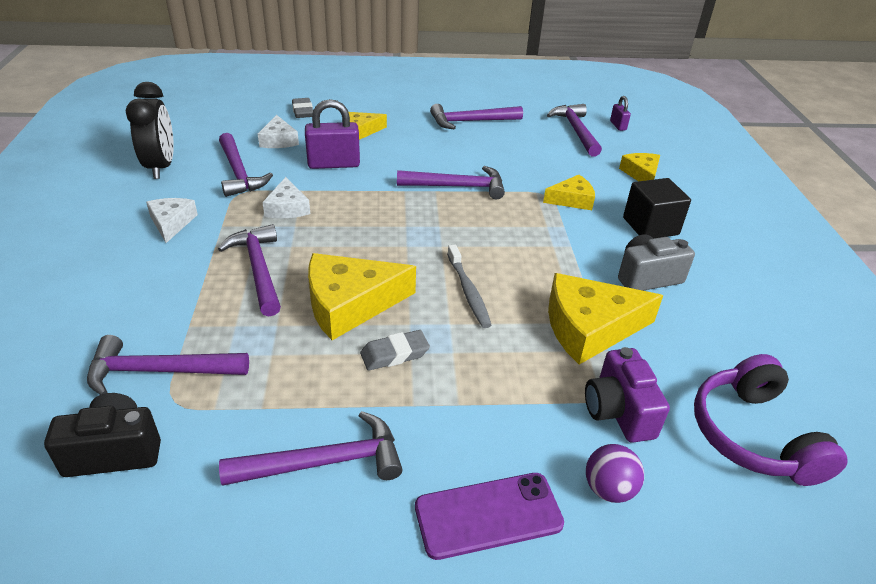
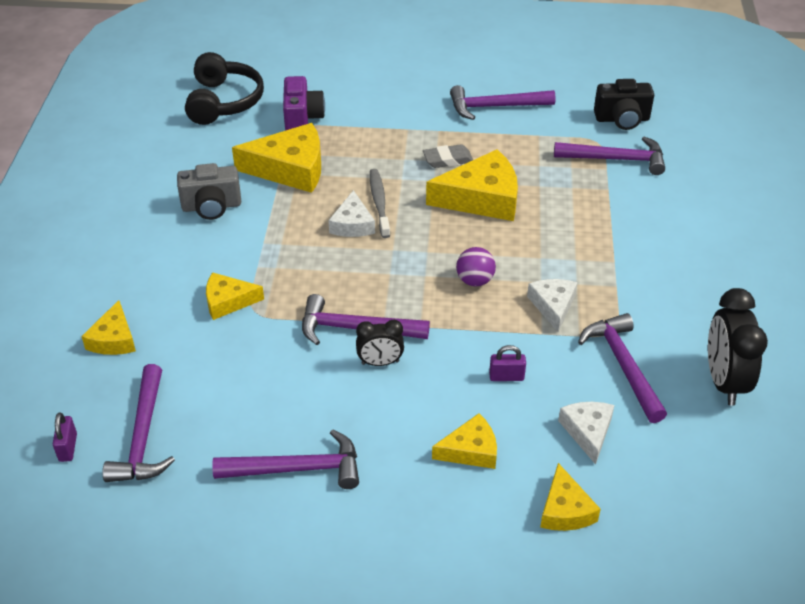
camera: 170 degrees left, 5 degrees up
white cheese [146,198,198,243] -> white cheese moved to [328,190,375,237]
purple hammer [218,224,281,317] -> none
grey eraser [292,98,313,118] -> yellow cheese [540,463,601,531]
purple padlock [305,99,360,169] -> purple padlock [489,345,526,381], size x0.52
purple phone [415,473,564,560] -> none
purple ball [586,444,644,503] -> purple ball moved to [456,247,496,286]
black cube [623,178,691,239] -> none
purple headphones [694,354,848,486] -> black headphones [185,52,264,125]
none -> black clock [356,320,404,366]

